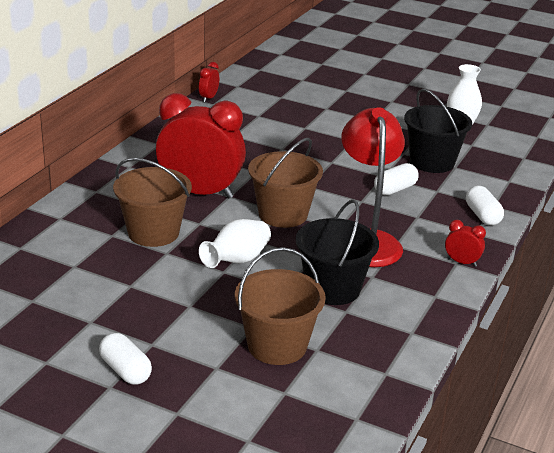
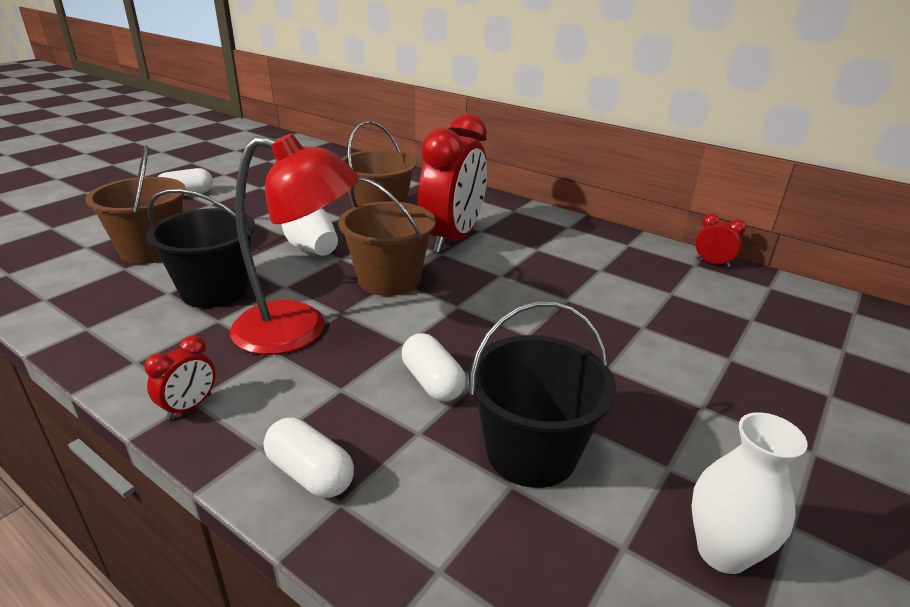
camera: 100 degrees right, 0 degrees up
white capsule [466,186,504,225] -> white capsule turned 45 degrees clockwise [264,418,354,498]

